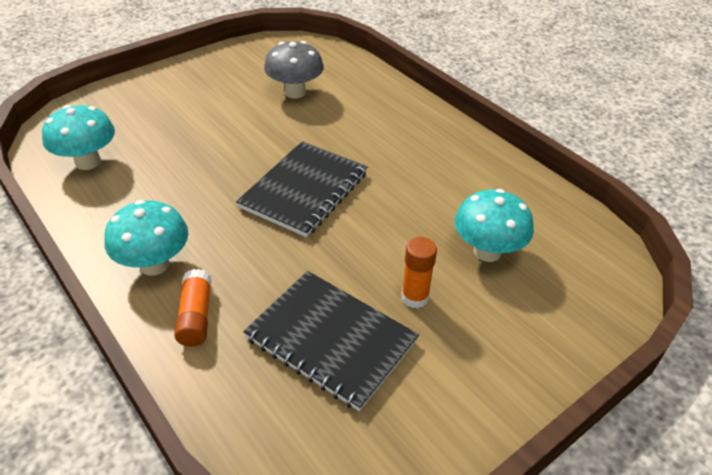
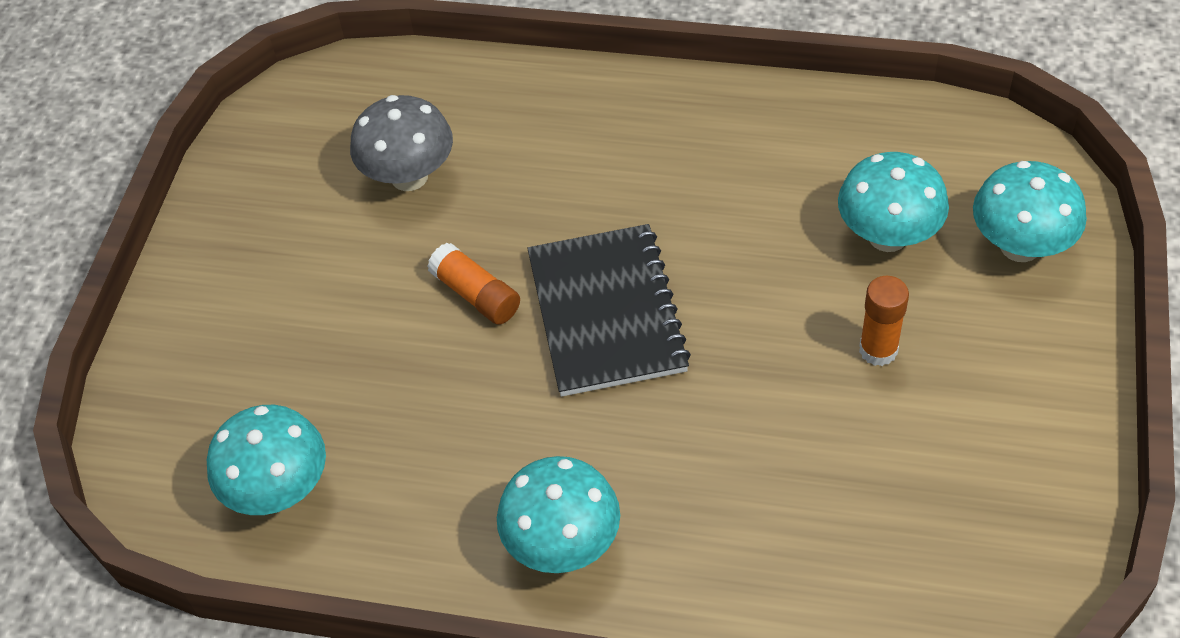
camera: 35 degrees left, 10 degrees up
orange glue stick [174,269,212,346] -> orange glue stick moved to [427,243,520,325]
black notebook [243,271,419,411] -> none
none -> turquoise mushroom [973,161,1087,262]

